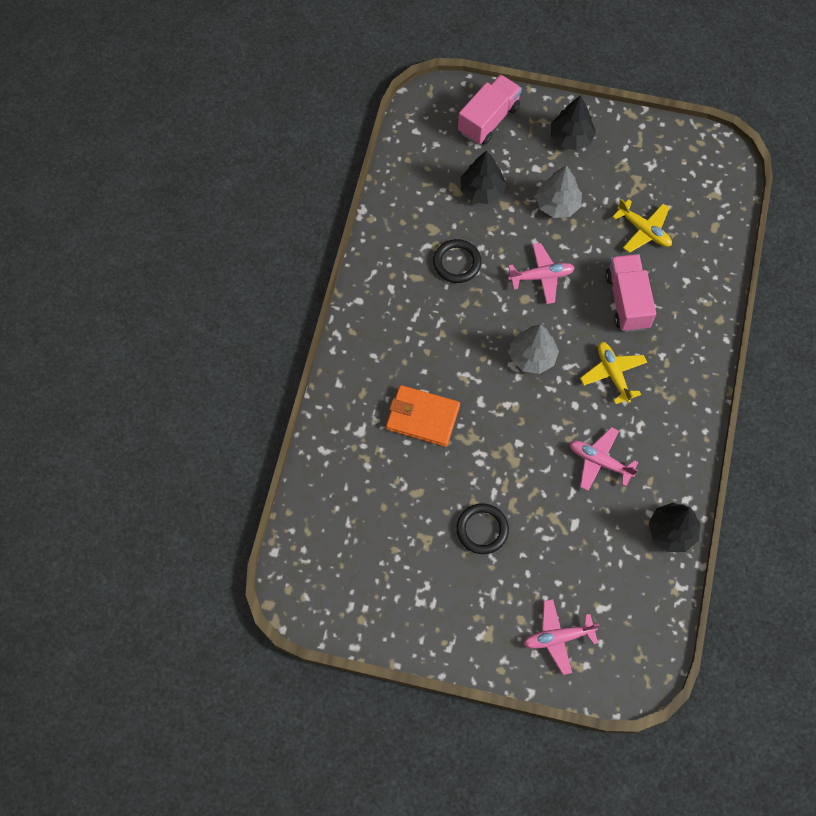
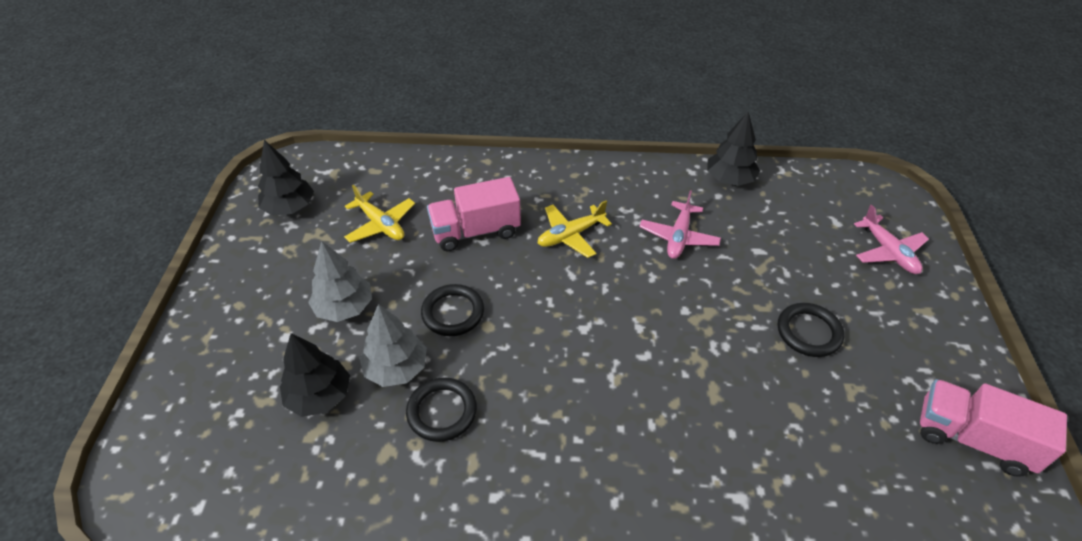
camera: 100 degrees left, 20 degrees down
orange wallet [386,385,460,447] -> none
pink truck [458,74,522,145] -> pink truck moved to [920,379,1067,477]
pink plane [508,243,575,304] -> black ring [421,284,484,336]
grey tree [510,324,559,374] -> grey tree moved to [359,304,427,387]
black tree [551,95,596,150] -> black tree moved to [258,140,314,216]
yellow plane [613,199,672,253] -> yellow plane turned 105 degrees clockwise [344,185,415,243]

